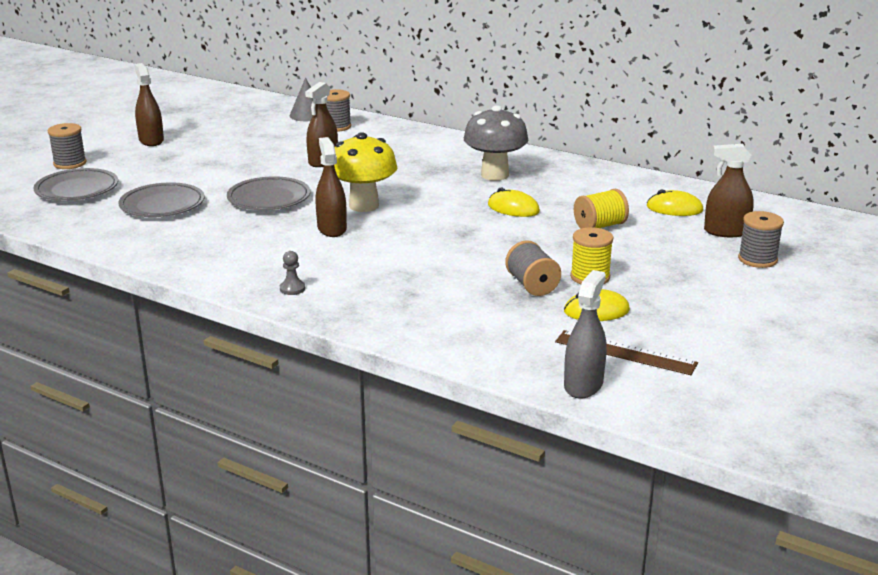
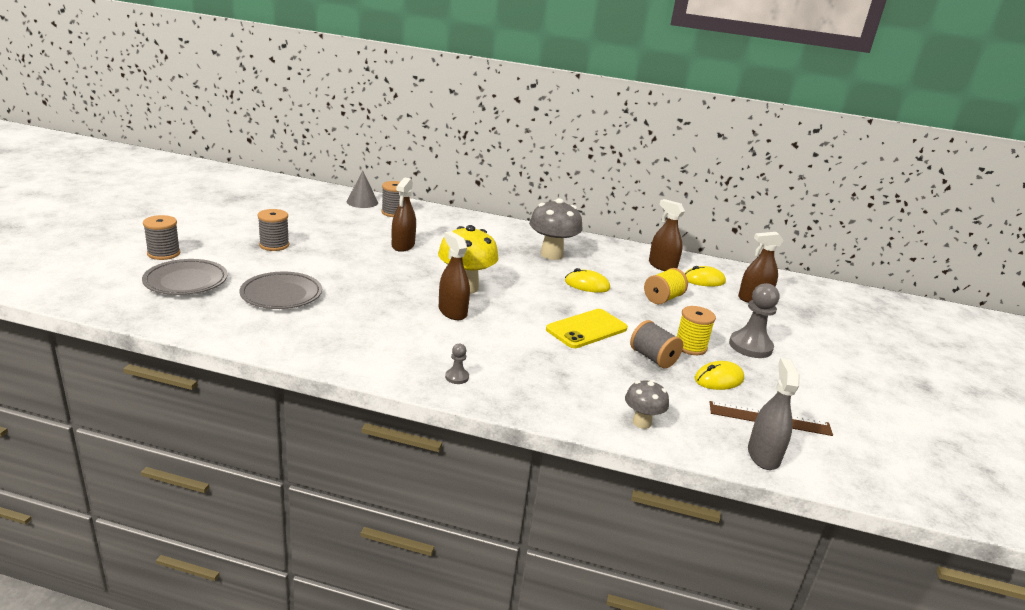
camera: 20 degrees left, 0 degrees up
brown spray bottle [134,63,164,146] -> brown spray bottle moved to [649,199,685,271]
grey plate [227,176,310,210] -> none
grey spool [738,211,784,268] -> grey spool moved to [257,209,289,251]
none -> yellow phone [546,309,628,348]
none -> grey mushroom [625,380,669,429]
none -> grey pawn [729,283,779,358]

